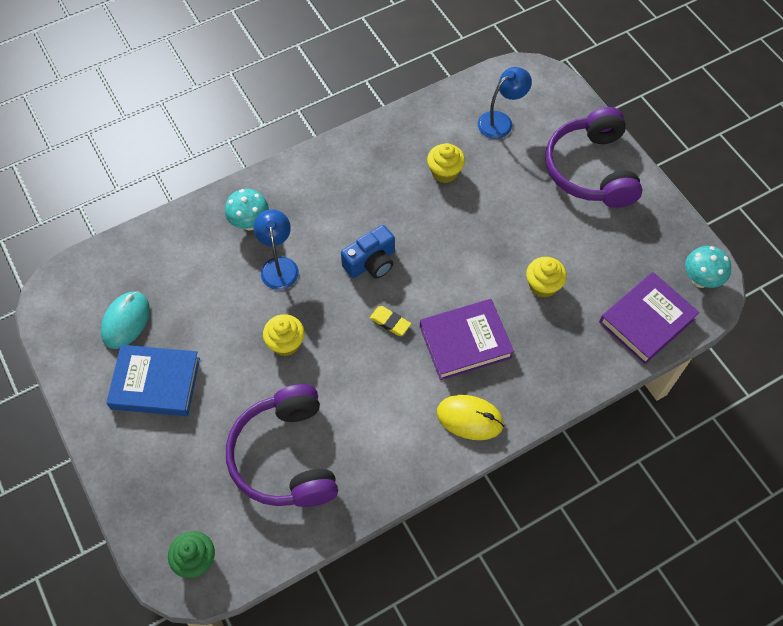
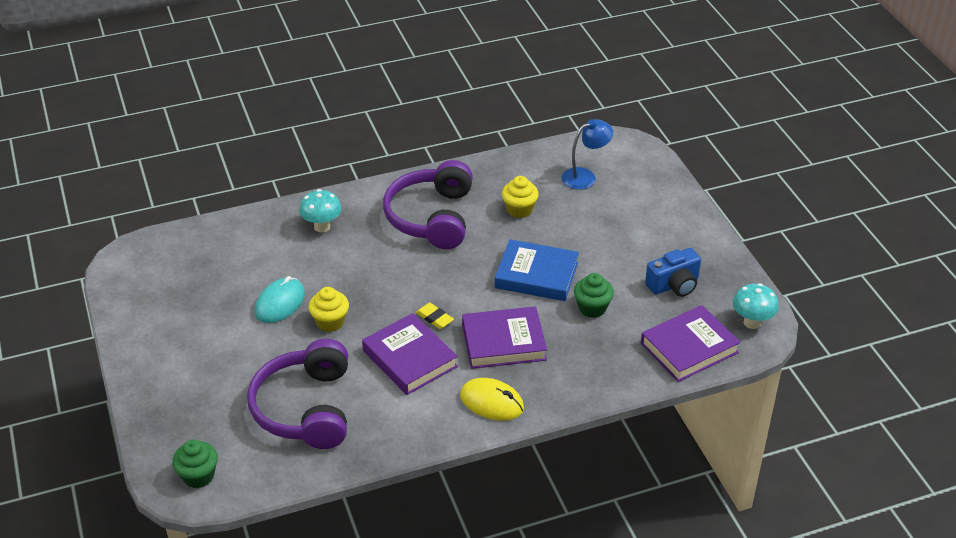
camera: 10 degrees right, 20 degrees down
turquoise mouse [101,291,150,349] -> turquoise mouse moved to [255,276,305,323]
blue book [106,345,200,416] -> blue book moved to [495,239,579,301]
blue lamp [254,209,299,290] -> none
blue camera [341,225,395,279] -> blue camera moved to [645,248,701,297]
yellow cupcake [526,257,567,298] -> green cupcake [574,273,614,318]
purple headphones [545,107,642,208] -> purple headphones moved to [383,160,473,249]
none -> purple book [362,313,458,395]

